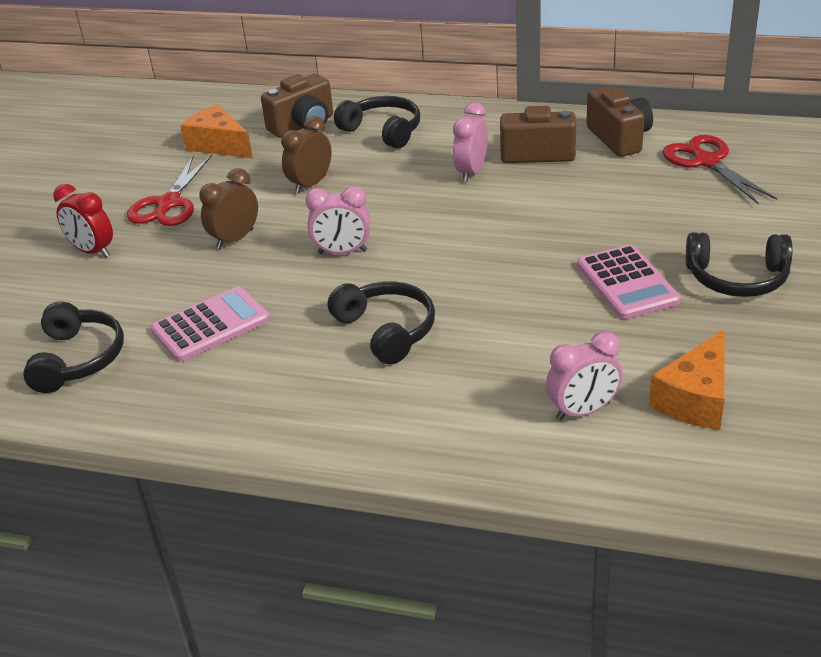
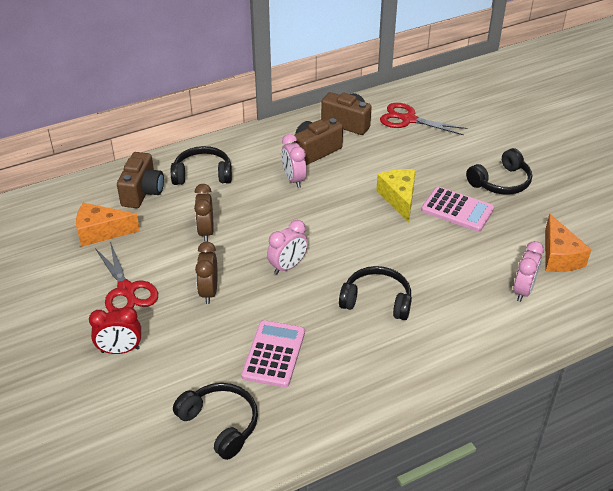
camera: 45 degrees left, 5 degrees up
none -> yellow cheese [376,169,416,222]

